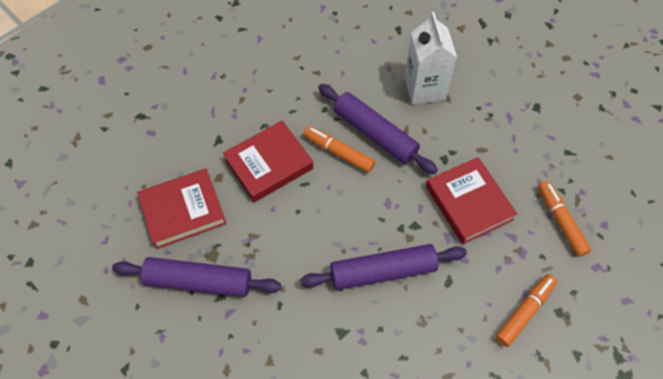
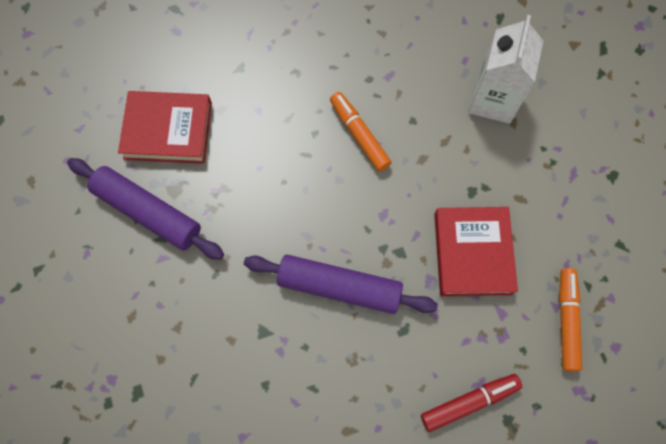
camera: 25 degrees right, 10 degrees up
red book [223,120,313,202] -> none
purple rolling pin [318,84,438,174] -> none
orange marker [496,274,557,347] -> red marker [421,374,522,432]

